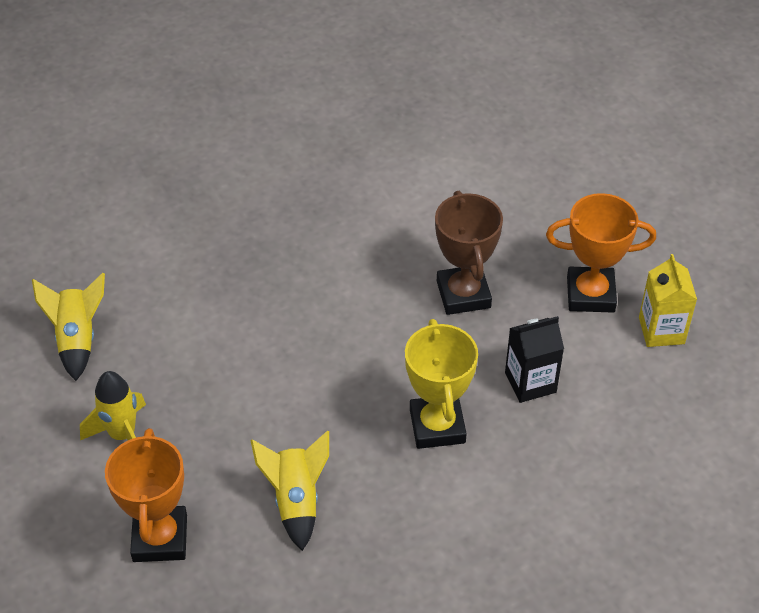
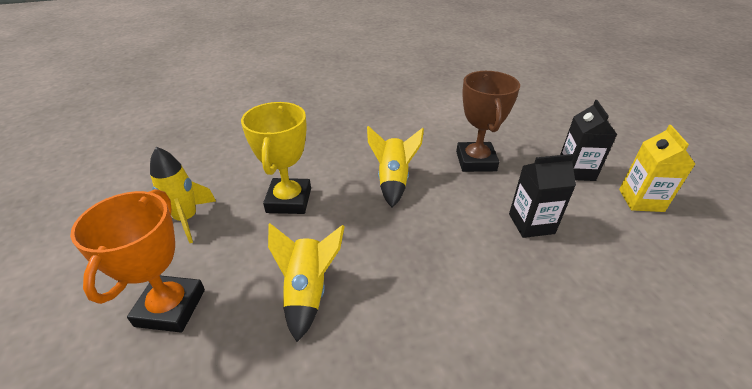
camera: 10 degrees right, 10 degrees down
yellow rocket [32,273,105,381] -> yellow rocket moved to [367,126,424,208]
yellow trophy [405,319,478,449] -> yellow trophy moved to [241,102,311,214]
orange trophy [546,193,656,313] -> black carton [560,100,617,181]

